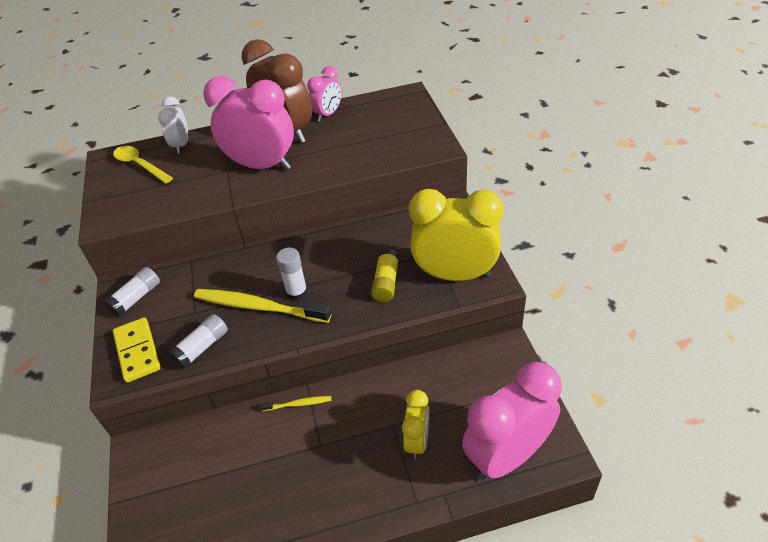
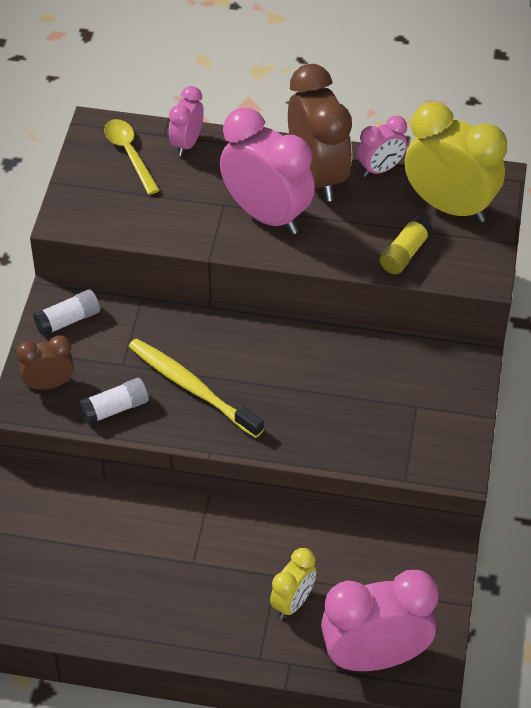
camera: 20 degrees right, 5 degrees up
yellow domino [113,317,161,383] -> brown clock [16,335,74,390]
white clock [158,96,188,154] -> pink clock [169,86,204,156]
yellow toothbrush [260,396,332,411] -> none
white glue stick [276,248,308,301] -> none
yellow glue stick [371,248,400,302] -> yellow glue stick moved to [380,216,432,274]
yellow clock [409,189,504,281] -> yellow clock moved to [405,102,507,223]

